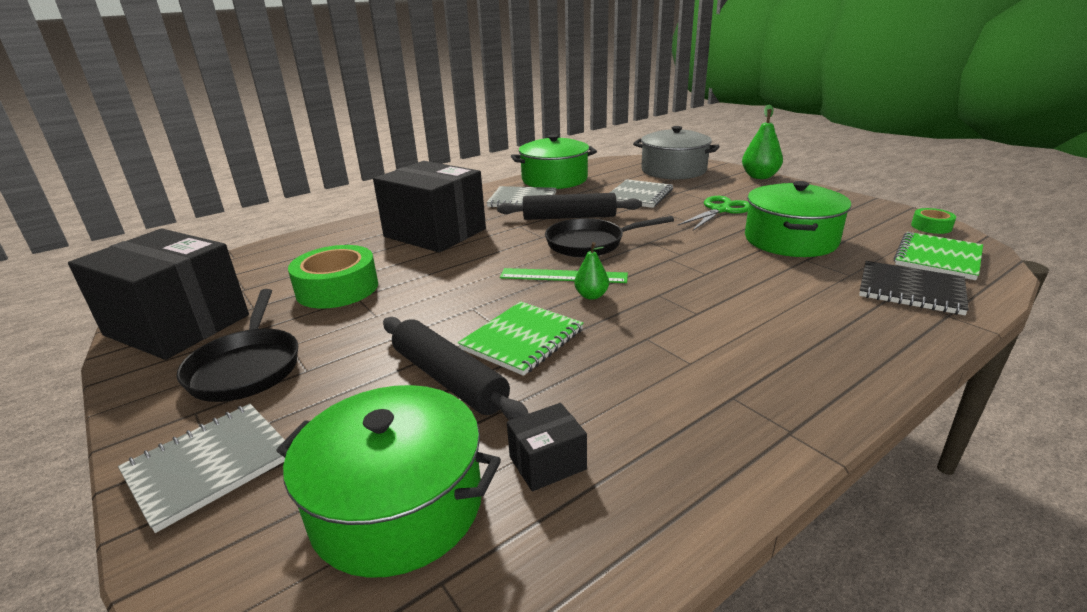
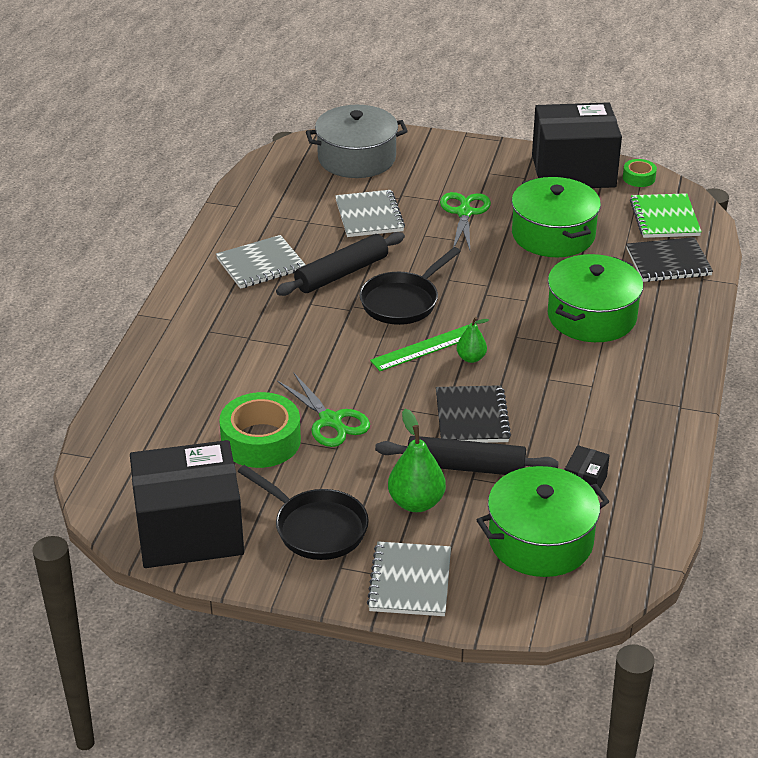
camera: 40 degrees left, 10 degrees up
black box [373,161,486,252] -> black box moved to [532,102,622,188]
green notebook [458,301,583,376] -> black notebook [436,385,511,443]
green pot [511,134,597,189] -> green pot moved to [548,254,643,342]
green pear [742,105,783,179] -> green pear moved to [388,409,446,512]
none -> green scissors [277,372,370,447]

